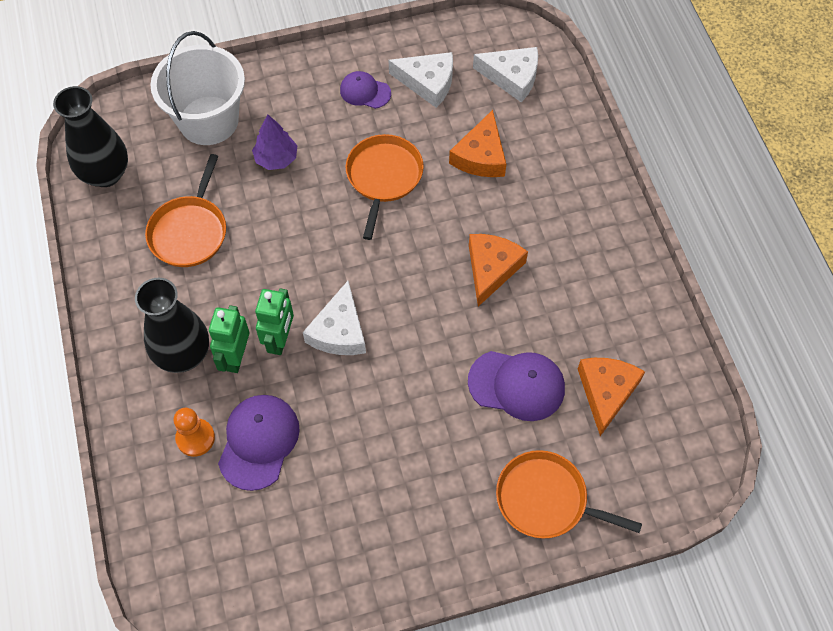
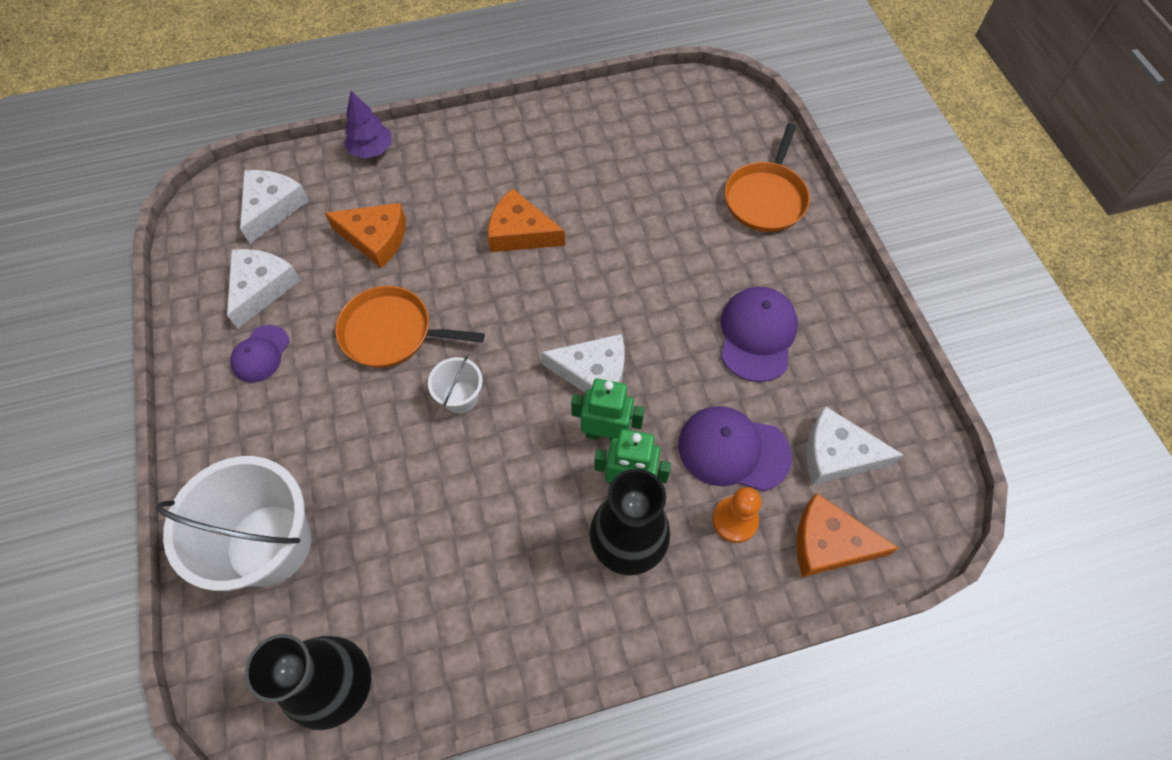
camera: 90 degrees left, 0 degrees up
orange pan [145,154,226,267] -> none
purple tree [252,114,297,170] -> purple tree moved to [344,91,392,159]
purple cap [468,351,565,421] -> purple cap moved to [721,287,798,382]
orange cheese [578,358,645,436] -> orange cheese moved to [796,493,899,577]
none -> white bucket [428,356,483,413]
none -> white cheese [806,406,903,485]

